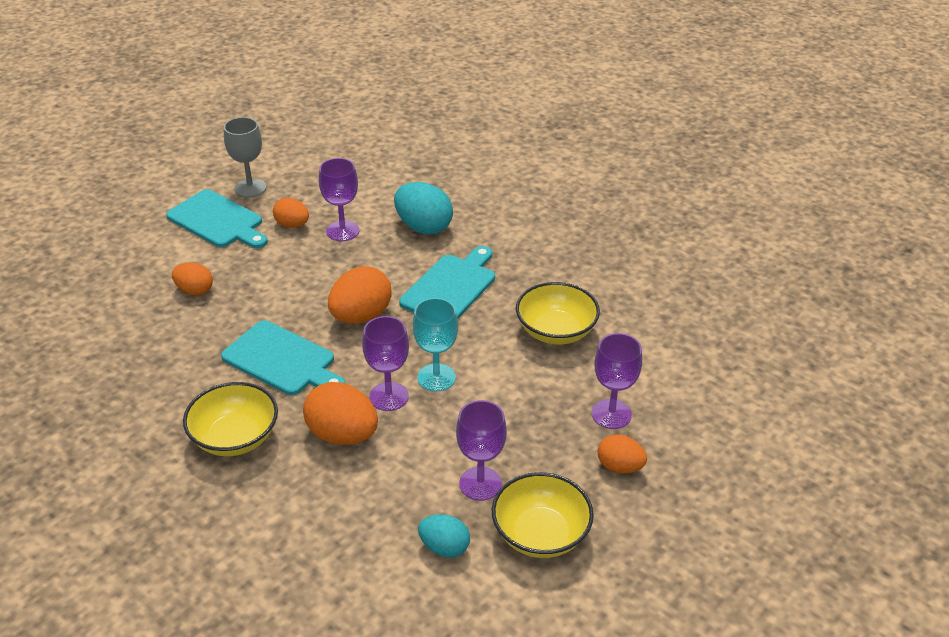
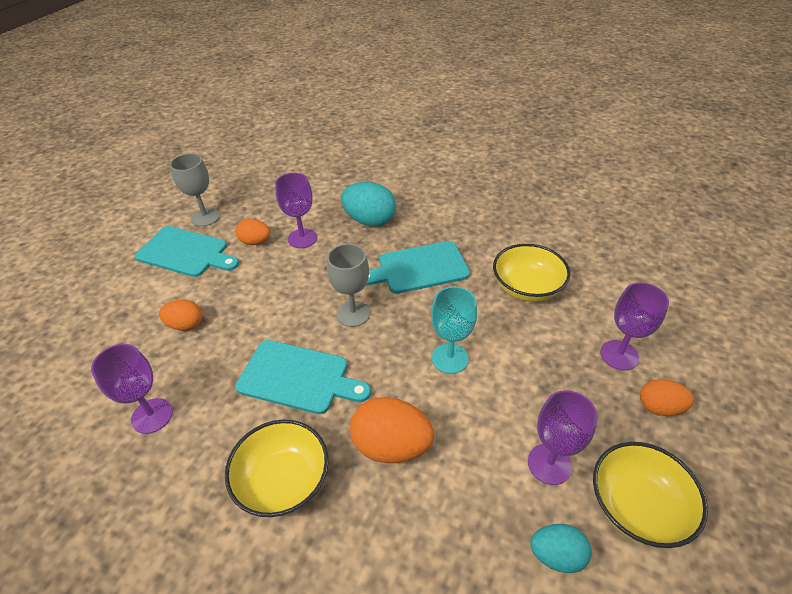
camera: 15 degrees left, 5 degrees up
orange egg [328,266,392,324] -> grey goblet [327,244,370,327]
purple goblet [362,316,409,411] -> purple goblet moved to [91,344,173,434]
turquoise cutting board [399,246,495,319] -> turquoise cutting board turned 120 degrees counterclockwise [366,241,470,294]

